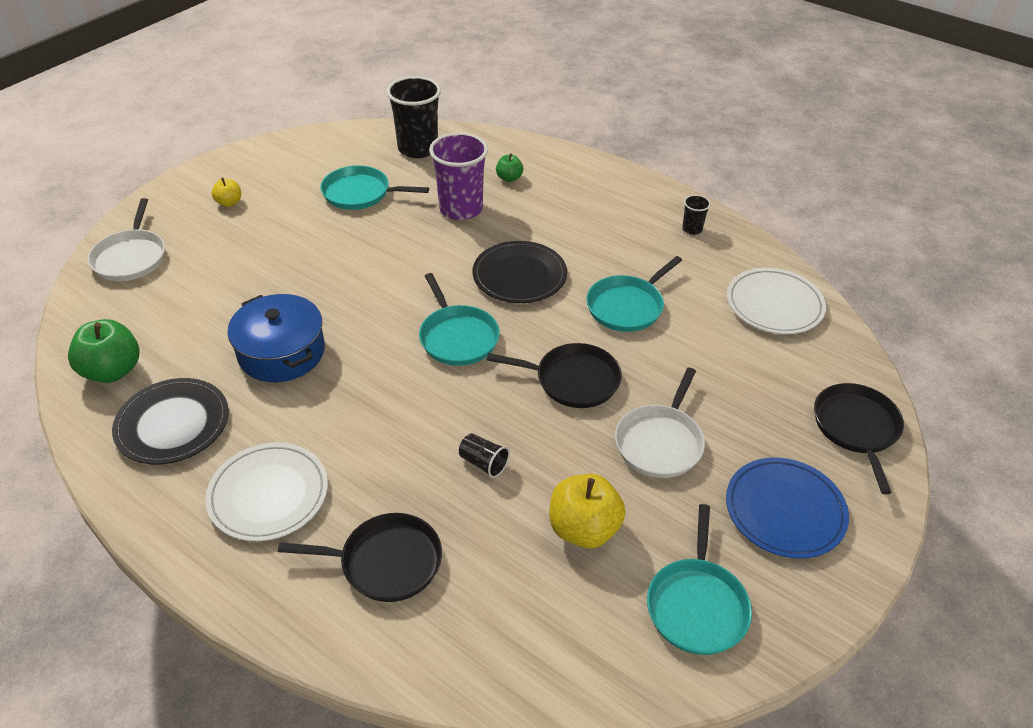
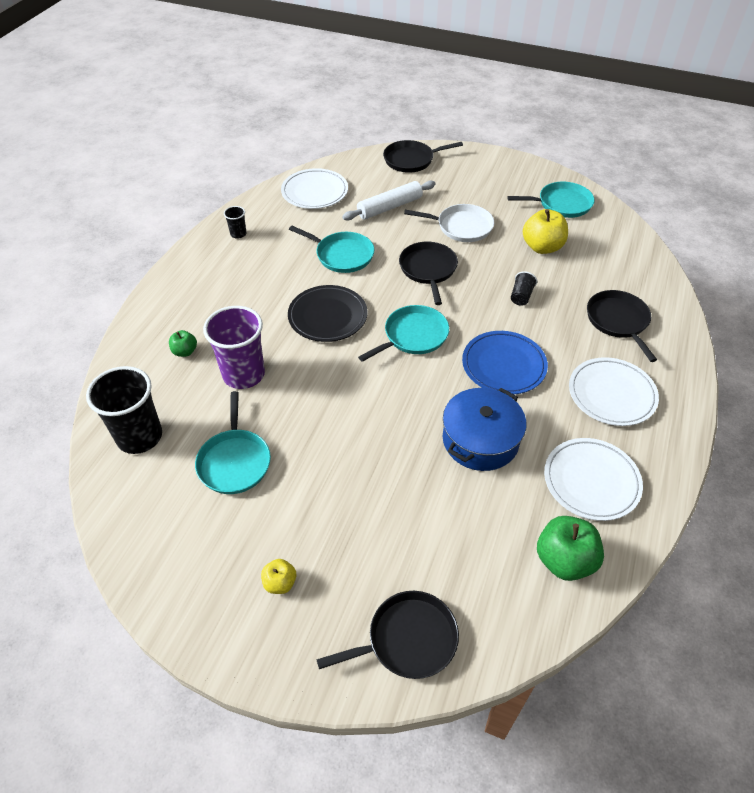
camera: 105 degrees left, 5 degrees up
white pan [88,198,165,281] -> black pan [316,591,459,679]
black plate [112,378,229,465] -> white plate [544,438,643,521]
blue plate [726,457,849,559] -> blue plate moved to [462,331,548,395]
none -> white rolling pin [342,180,436,220]

